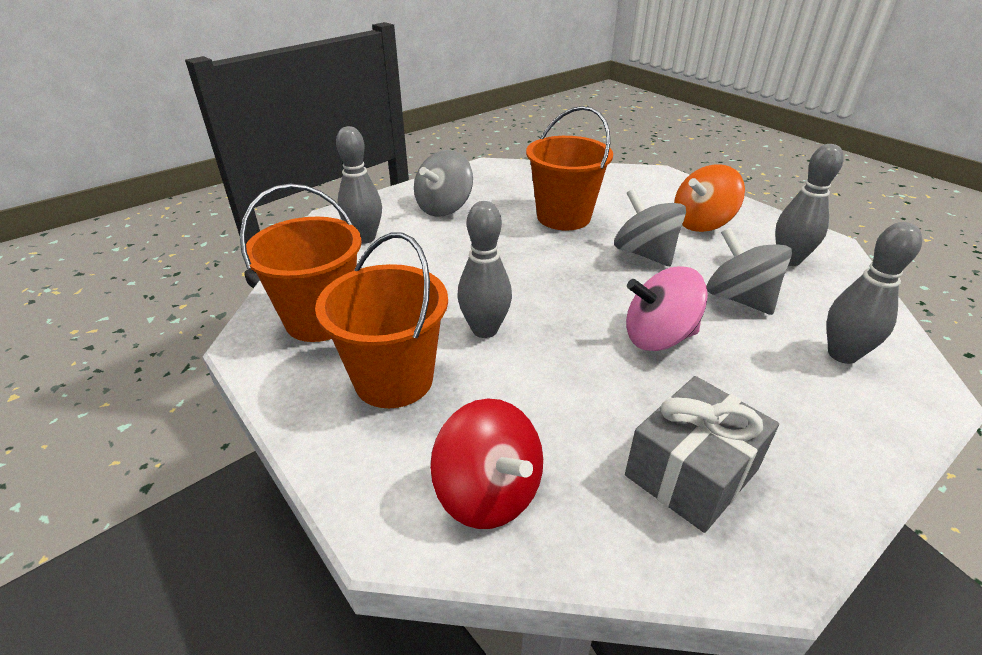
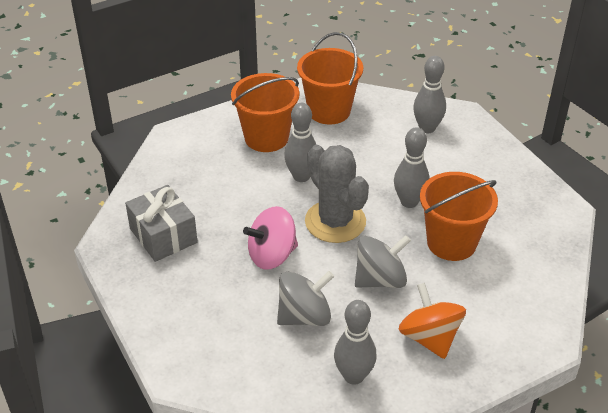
camera: 100 degrees right, 5 degrees up
grey spinning top [414,150,473,217] -> none
red spinning top [430,398,543,529] -> none
pink spinning top [626,266,708,351] -> pink spinning top turned 120 degrees counterclockwise [243,206,298,270]
grey bowling pin [827,222,922,364] -> grey bowling pin moved to [394,127,430,208]
none -> grey cactus [305,145,369,243]

